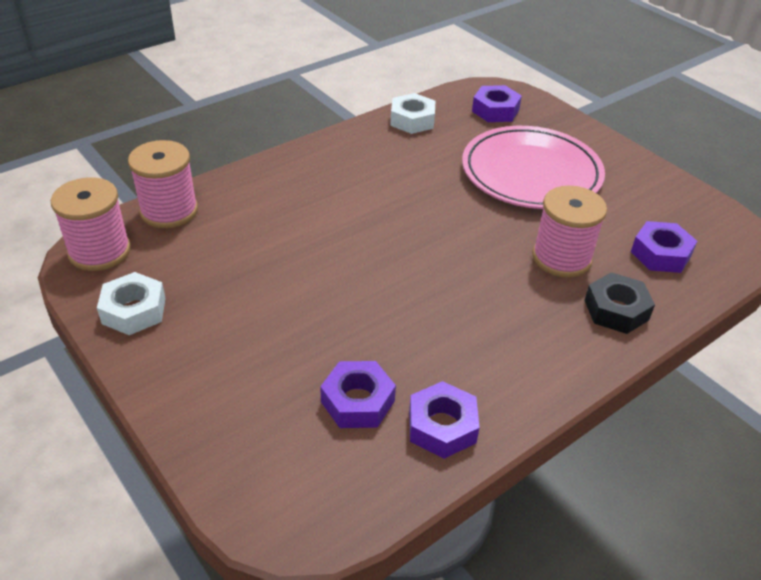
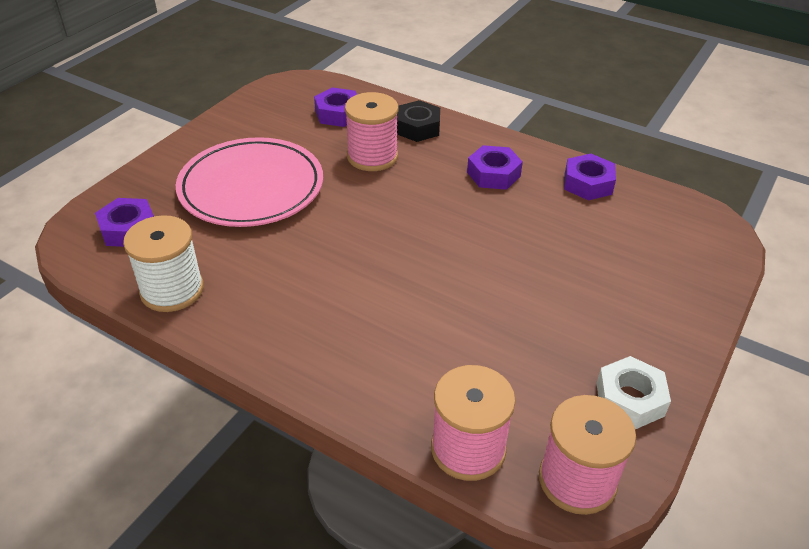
camera: 110 degrees left, 0 degrees up
purple nut [320,361,396,428] -> purple nut moved to [467,145,523,190]
white nut [390,93,435,134] -> white spool [123,215,204,312]

